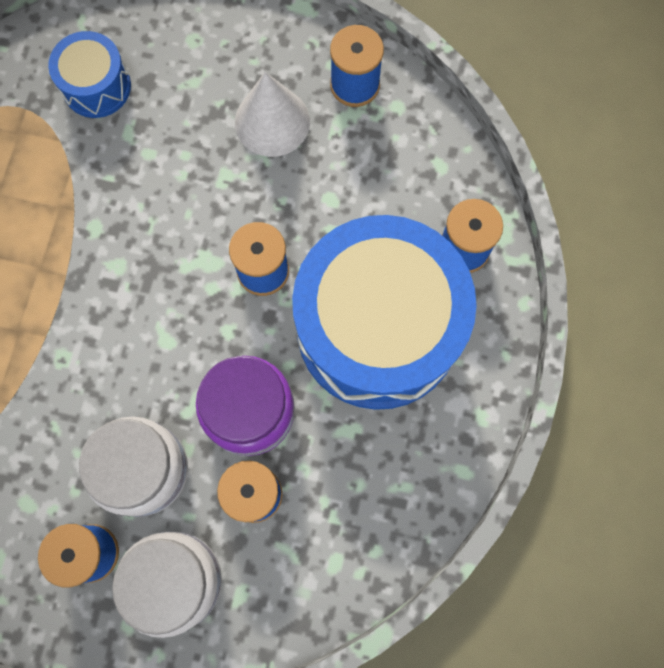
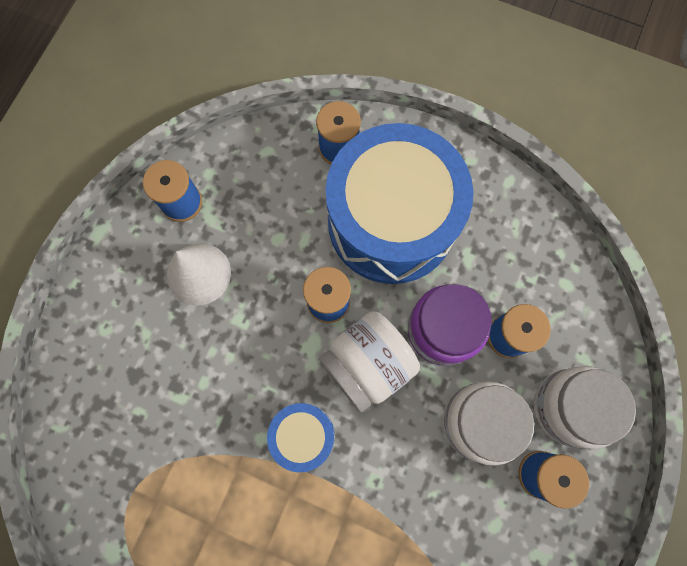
camera: 80 degrees left, 0 degrees up
blue drum [48,31,131,118] -> blue drum moved to [267,403,335,472]
none -> white jar [319,311,420,412]

